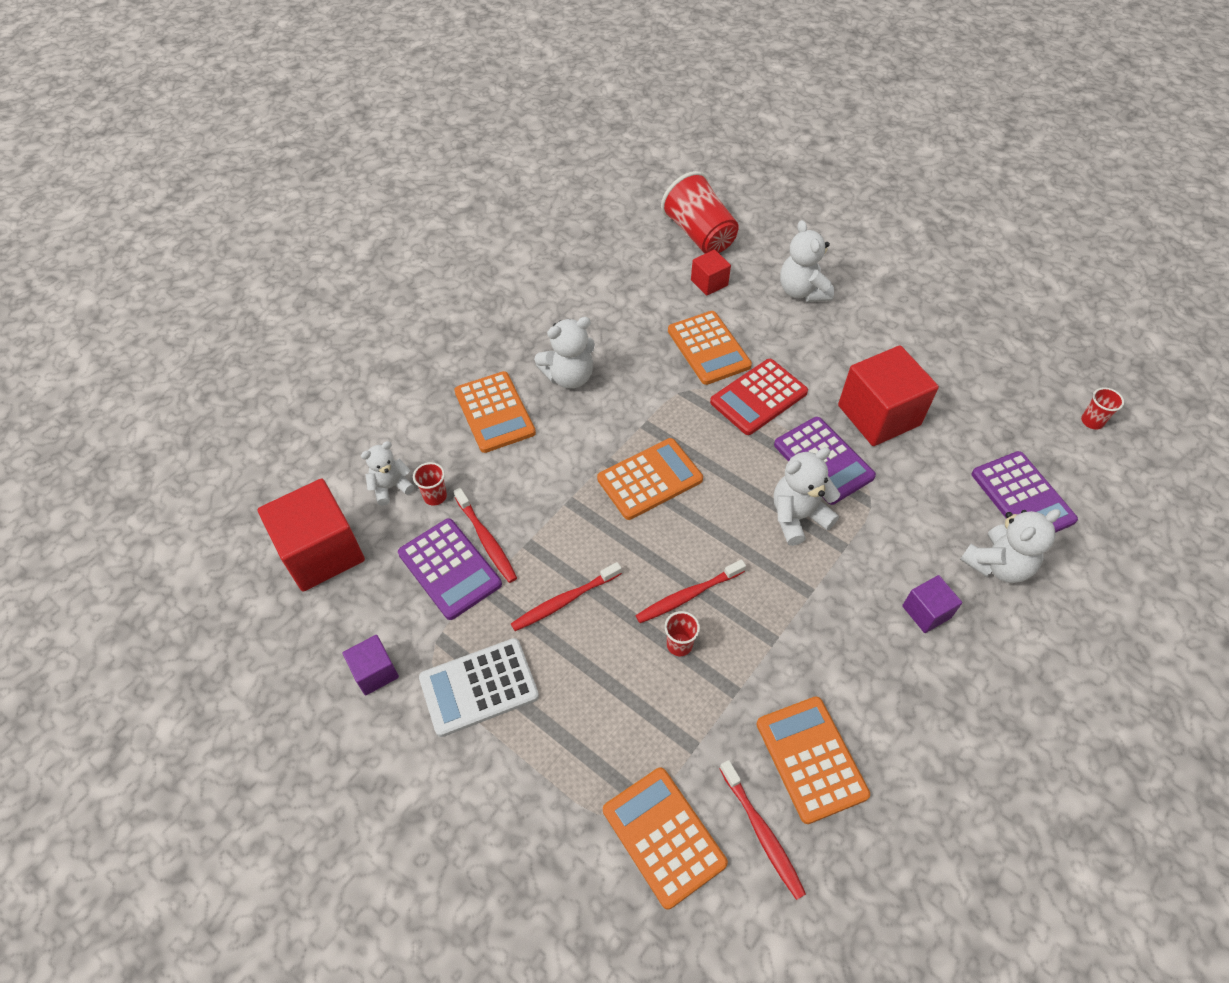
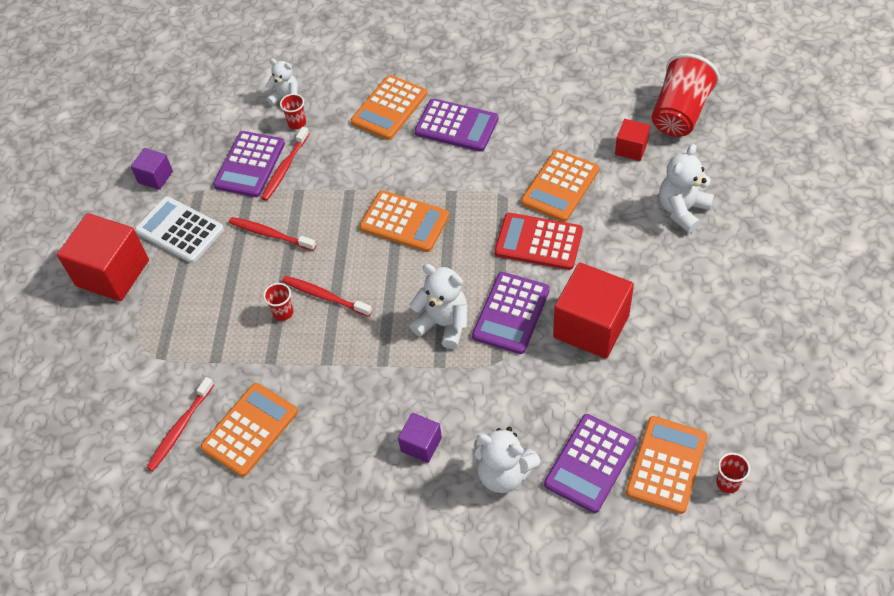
camera: 60 degrees right, 0 degrees up
red cube [257,478,365,592] -> red cube moved to [57,213,149,301]
white teddy bear [534,317,595,389] -> purple calculator [415,99,498,152]
orange calculator [603,767,728,909] -> orange calculator moved to [626,416,707,514]

